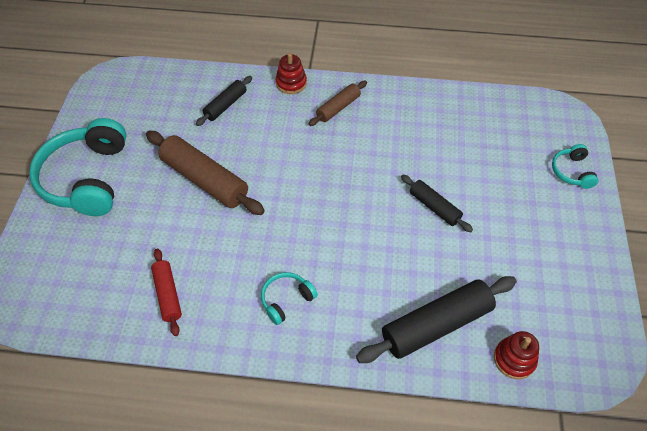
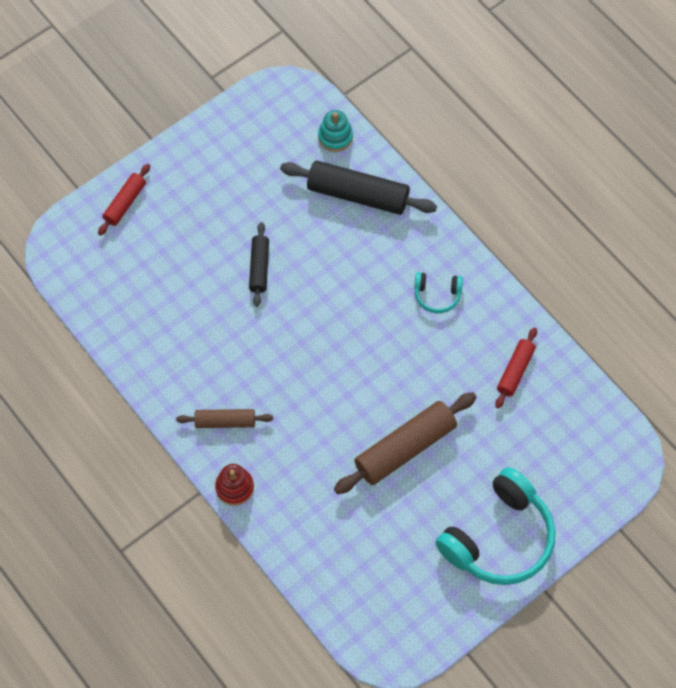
camera: 135 degrees left, 10 degrees up
brown rolling pin [146,131,264,215] -> brown rolling pin turned 60 degrees clockwise [334,392,476,494]
black rolling pin [196,76,252,126] -> none
red stacking toy [494,331,539,379] -> turquoise stacking toy [318,110,353,152]
turquoise headphones [552,144,599,189] -> red rolling pin [98,164,150,235]

